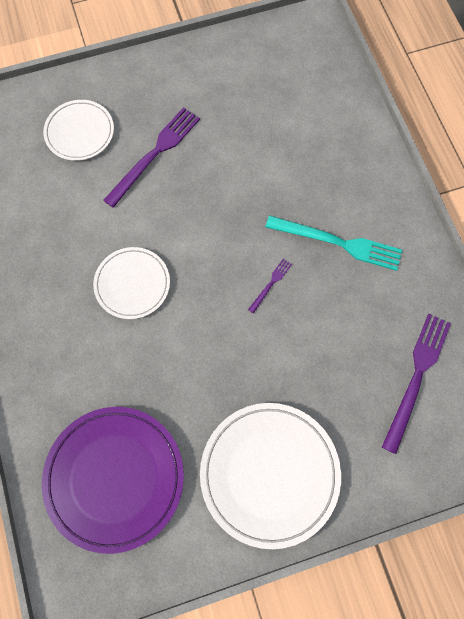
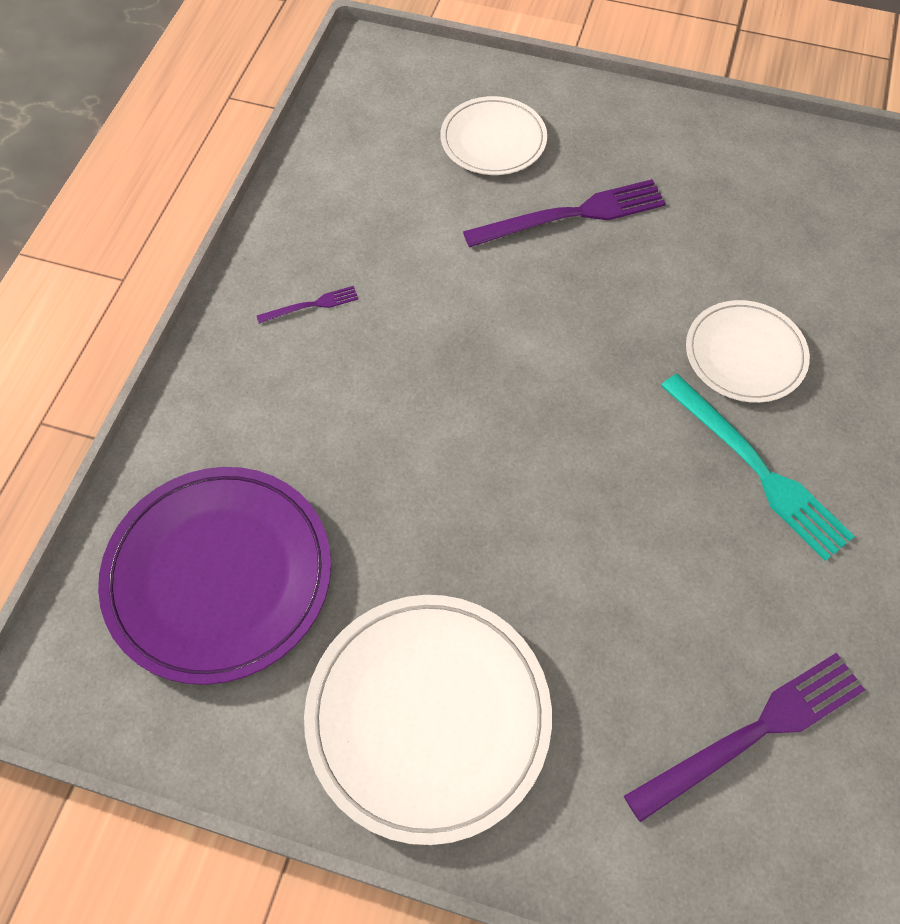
camera: 35 degrees right, 10 degrees down
white plate [93,247,170,319] -> white plate moved to [686,300,810,403]
purple fork [248,258,292,313] -> purple fork moved to [257,286,359,324]

